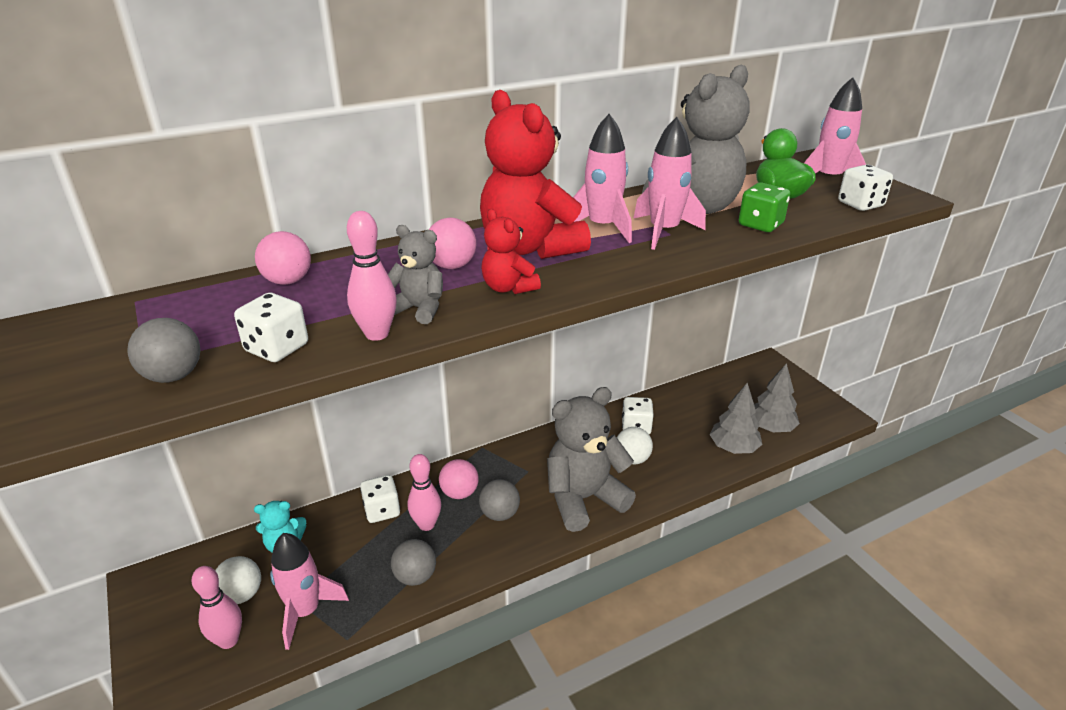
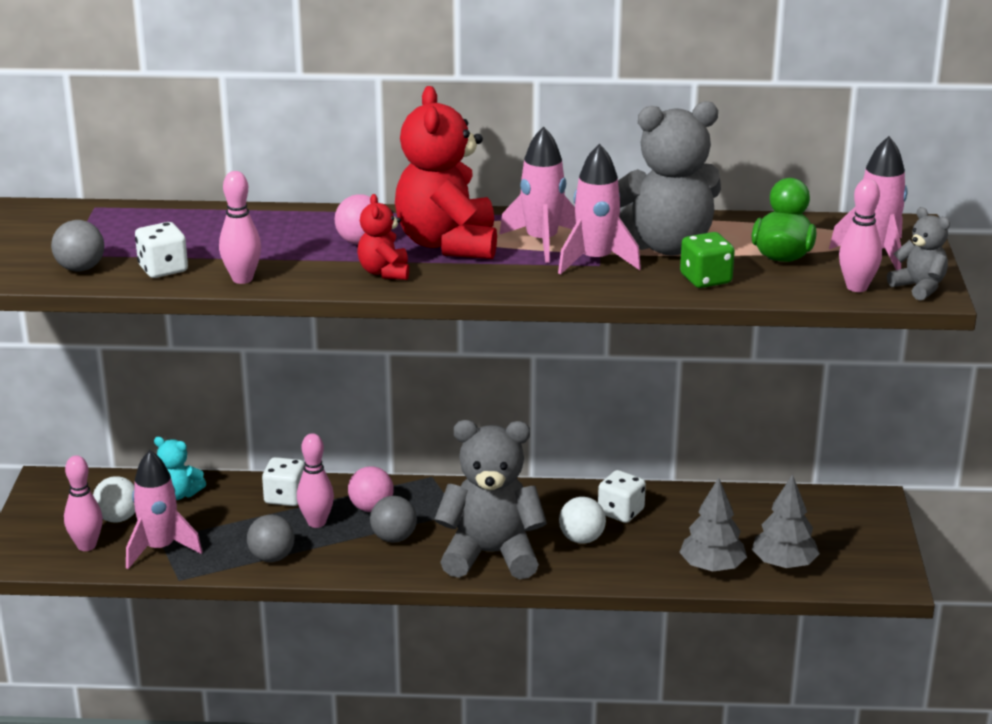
camera: 30 degrees right, 5 degrees down
pink ball [255,231,311,285] -> none
grey teddy bear [388,225,443,324] -> grey teddy bear moved to [887,207,950,301]
white dice [838,165,893,211] -> pink bowling pin [839,179,882,292]

